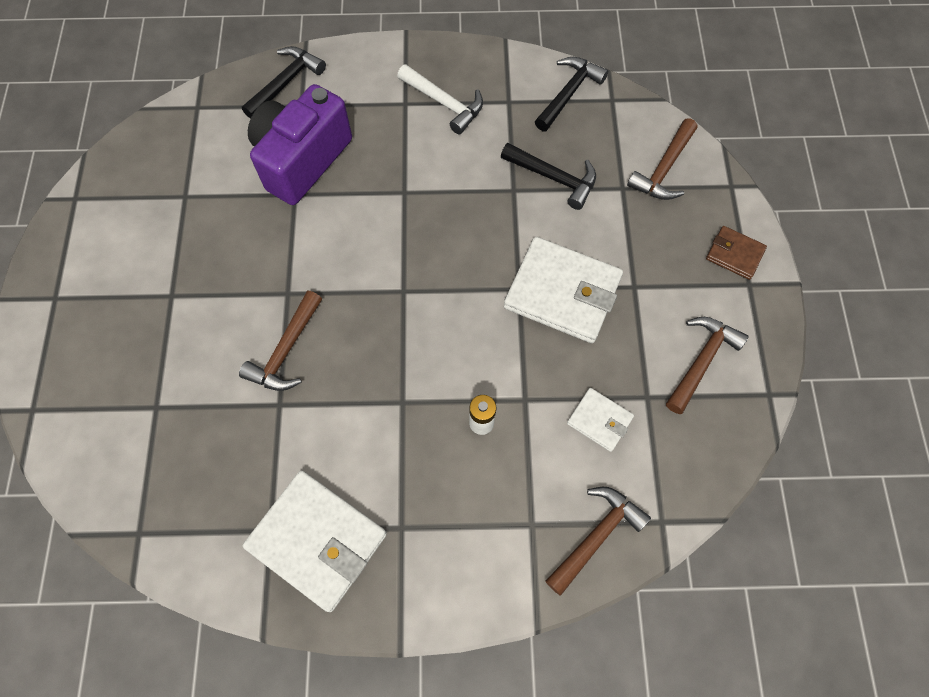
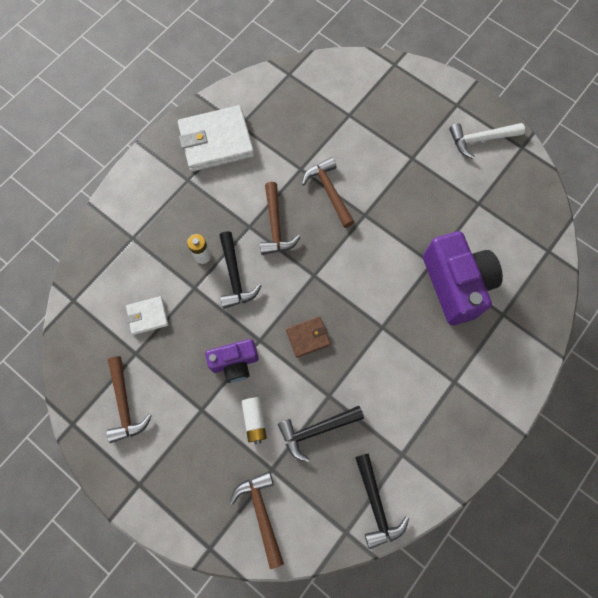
camera: 130 degrees right, 5 degrees up
black hammer [242,46,326,119] -> black hammer moved to [219,231,261,309]
white hammer [397,64,483,134] -> white hammer moved to [449,123,525,159]
white wallet [504,237,623,343] -> purple camera [205,339,259,383]
brown hammer [545,487,651,596] -> brown hammer moved to [260,182,300,255]
brown wallet [706,226,767,280] -> brown wallet moved to [286,316,331,358]
none -> white battery [242,397,267,444]

